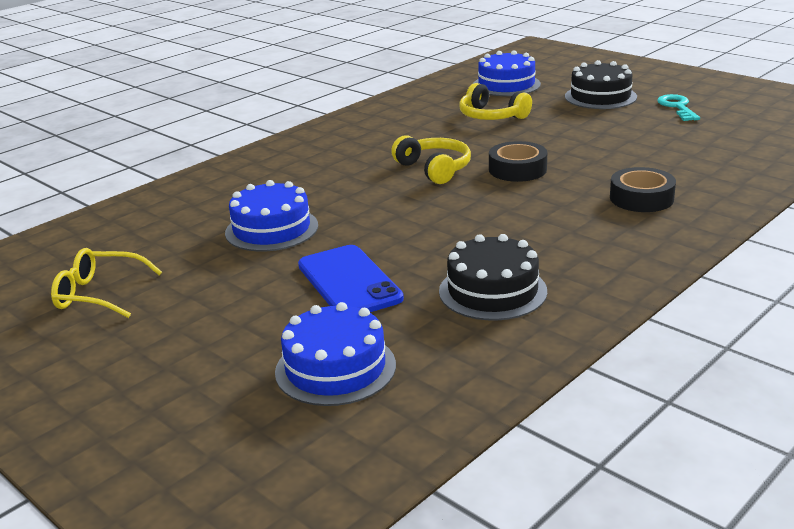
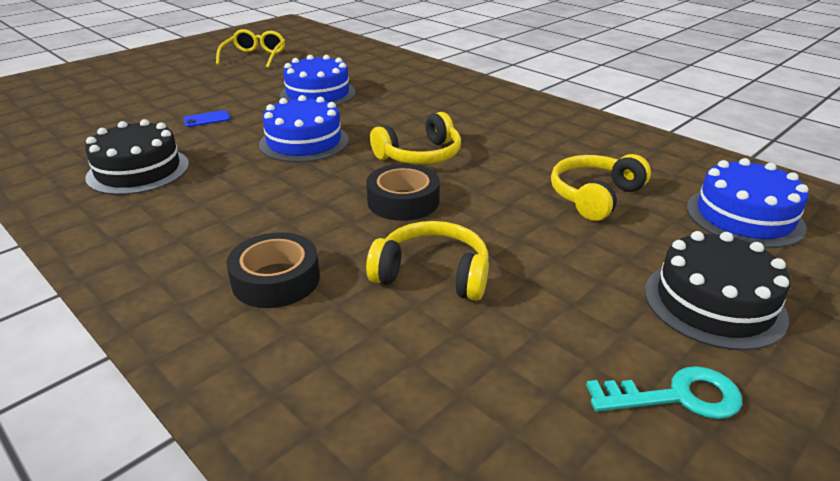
camera: 90 degrees right, 5 degrees up
blue cake [275,302,396,406] -> blue cake moved to [259,95,349,162]
blue phone [298,245,404,312] -> blue phone [183,110,230,127], size x0.44
none -> yellow headphones [366,221,489,301]

